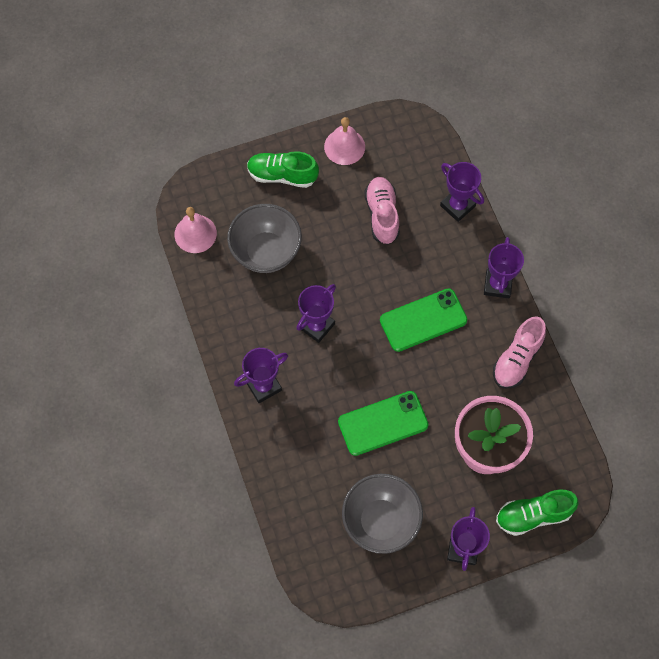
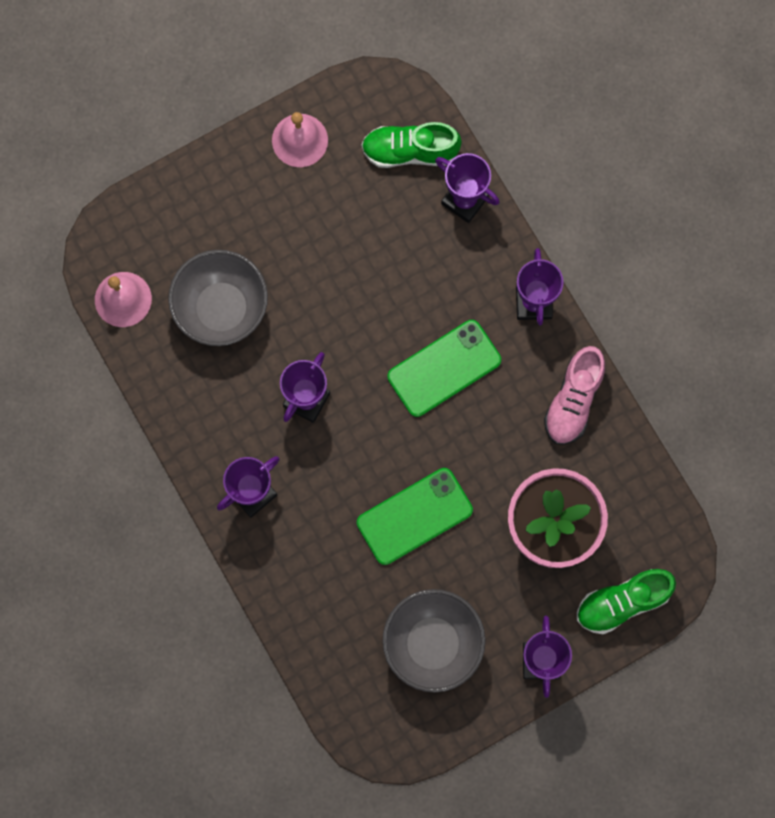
camera: 10 degrees left, 10 degrees up
green shoe [247,151,319,188] -> green shoe moved to [361,122,462,168]
pink shoe [364,177,400,245] -> none

